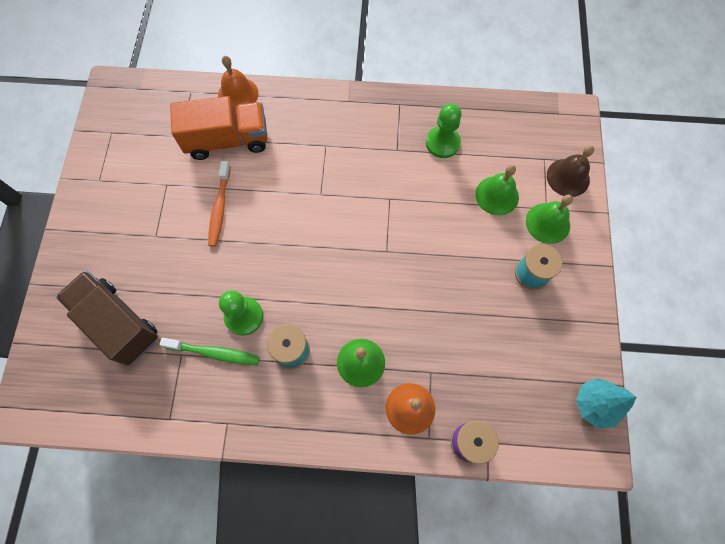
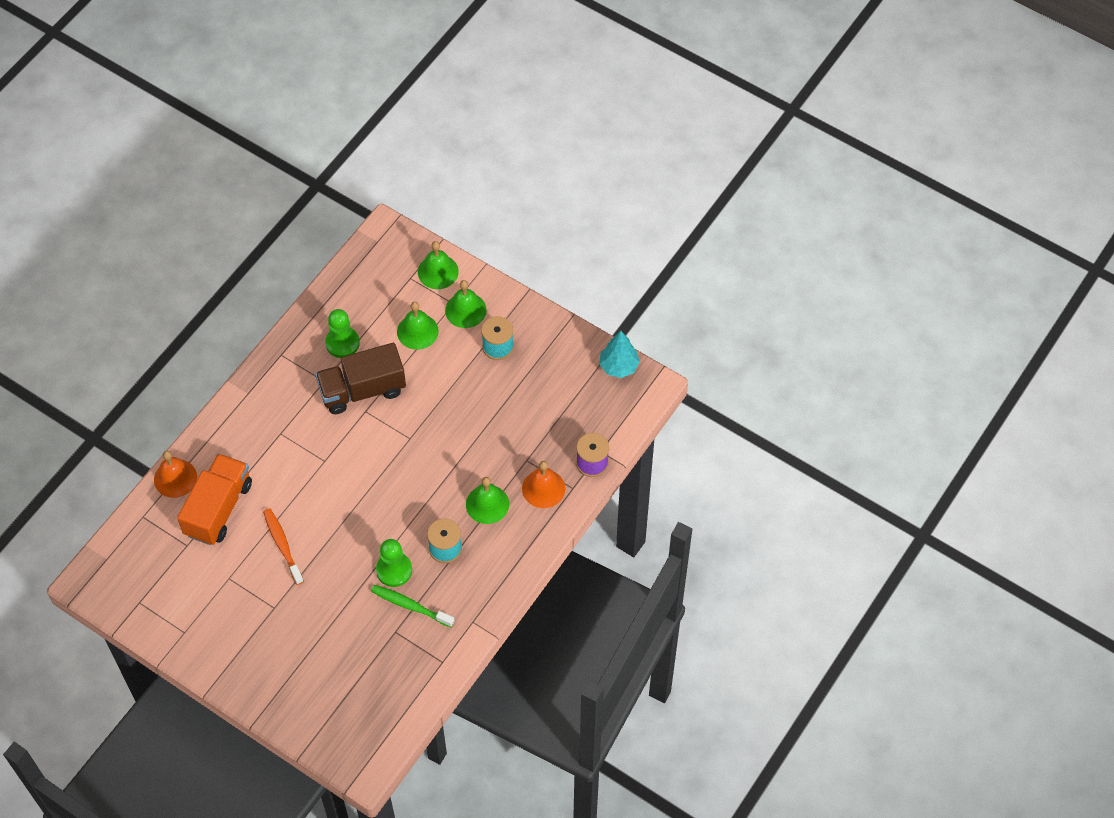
camera: 60 degrees left, 10 degrees down
brown truck [56,270,158,366] -> brown truck moved to [315,343,406,414]
green toothbrush [159,338,260,365] -> green toothbrush turned 105 degrees counterclockwise [371,585,455,627]
orange toothbrush [208,161,231,247] -> orange toothbrush turned 150 degrees counterclockwise [263,508,304,585]
brown bell [547,145,594,197] -> green bell [418,241,459,289]

